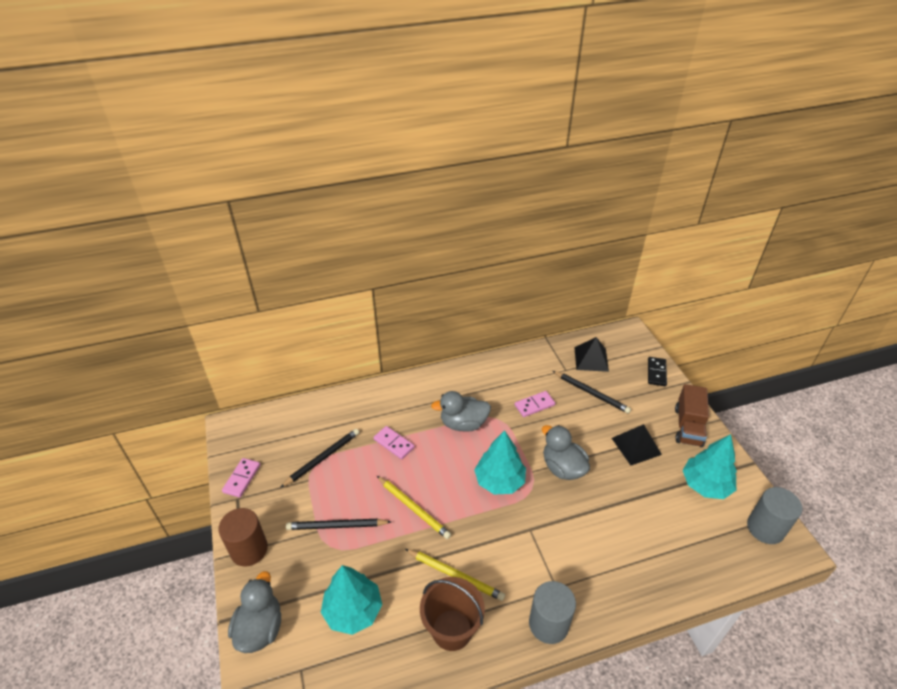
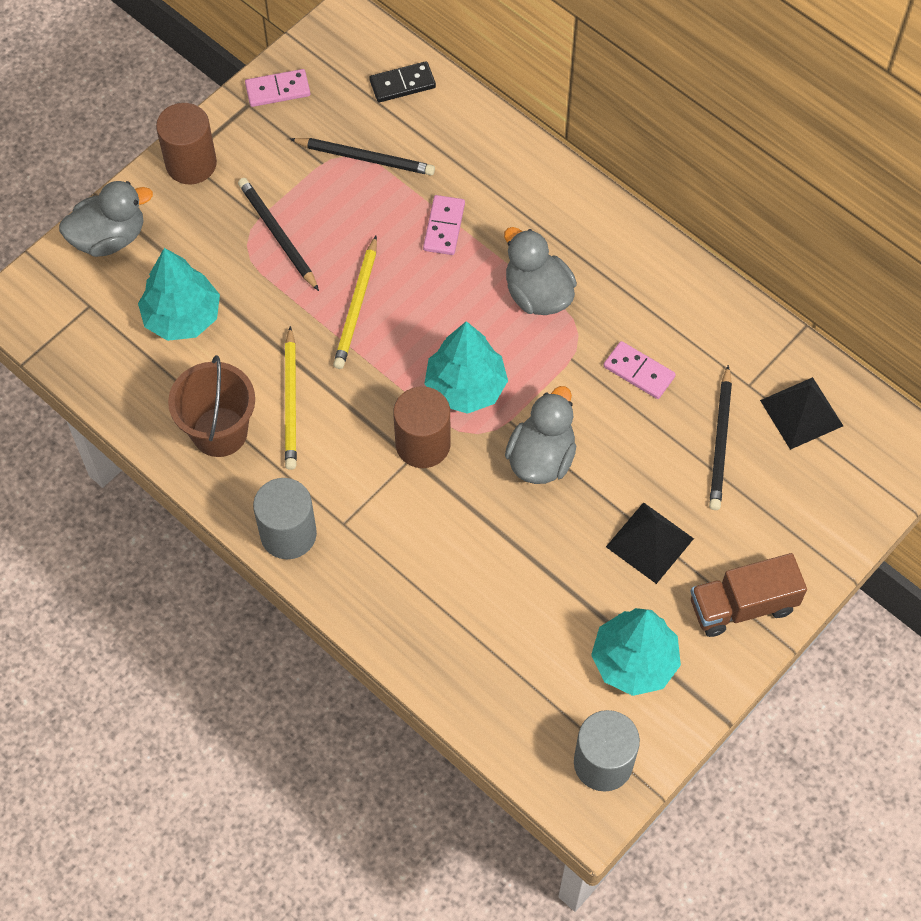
camera: 60 degrees right, 20 degrees up
black domino [648,357,667,386] -> black domino moved to [369,61,436,102]
none -> brown cylinder [393,386,451,468]

